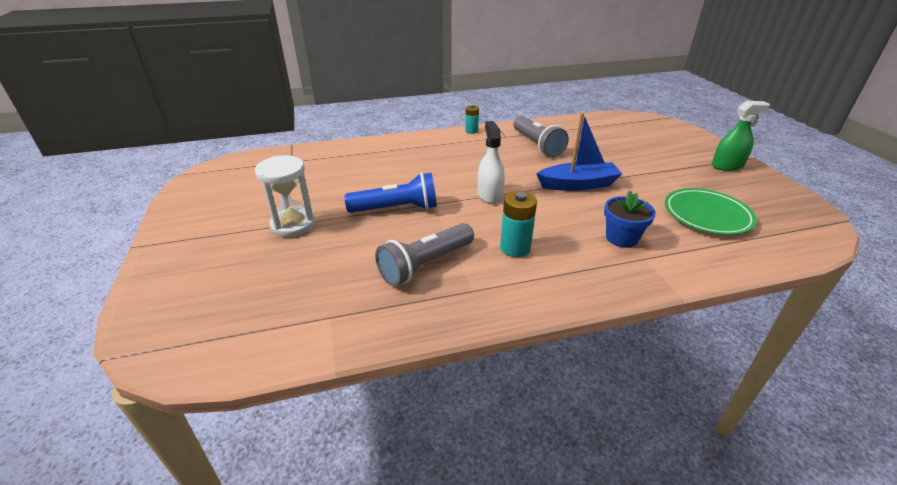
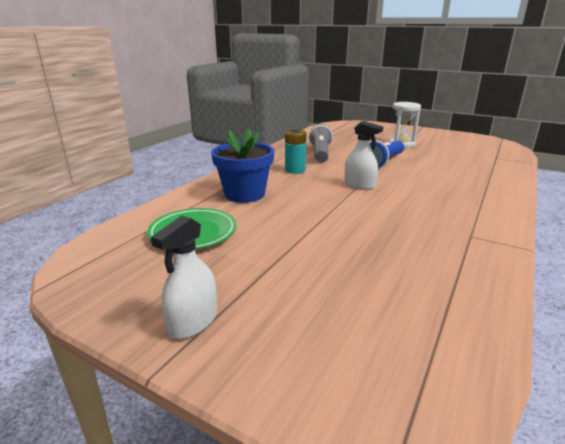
camera: 135 degrees right, 10 degrees down
turquoise battery [465,105,479,134] -> none
grey flashlight [513,116,569,157] -> none
blue boat [536,113,623,191] -> none
blue flower pot [604,191,656,248] -> blue flower pot [211,129,274,203], size x1.61
green spray bottle [712,101,770,171] -> white spray bottle [151,215,217,339]

